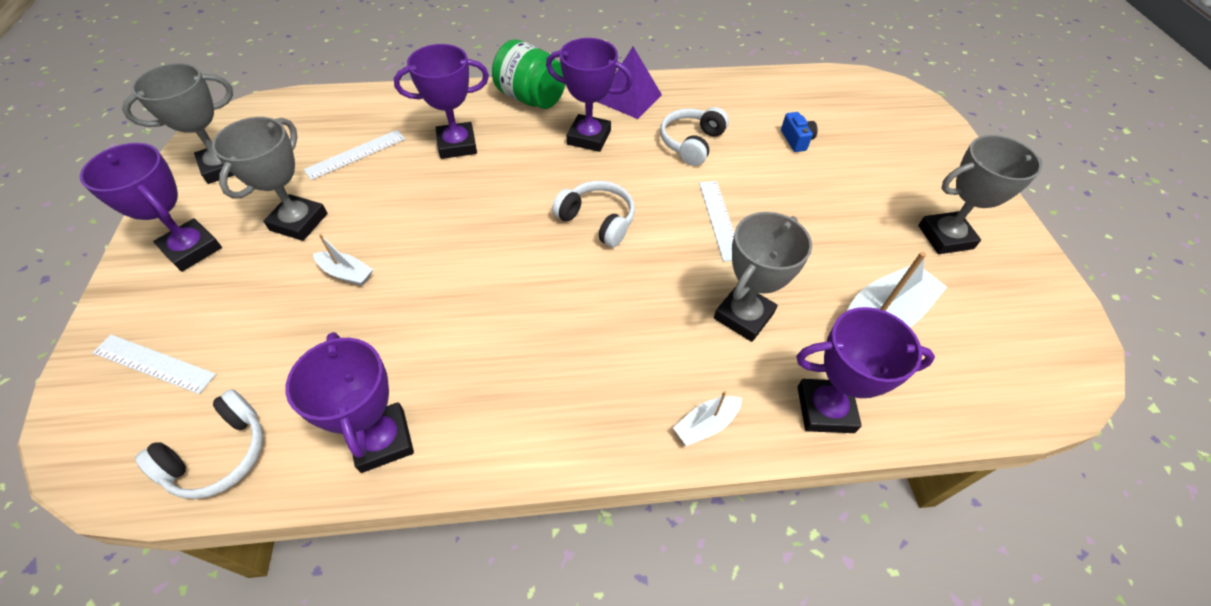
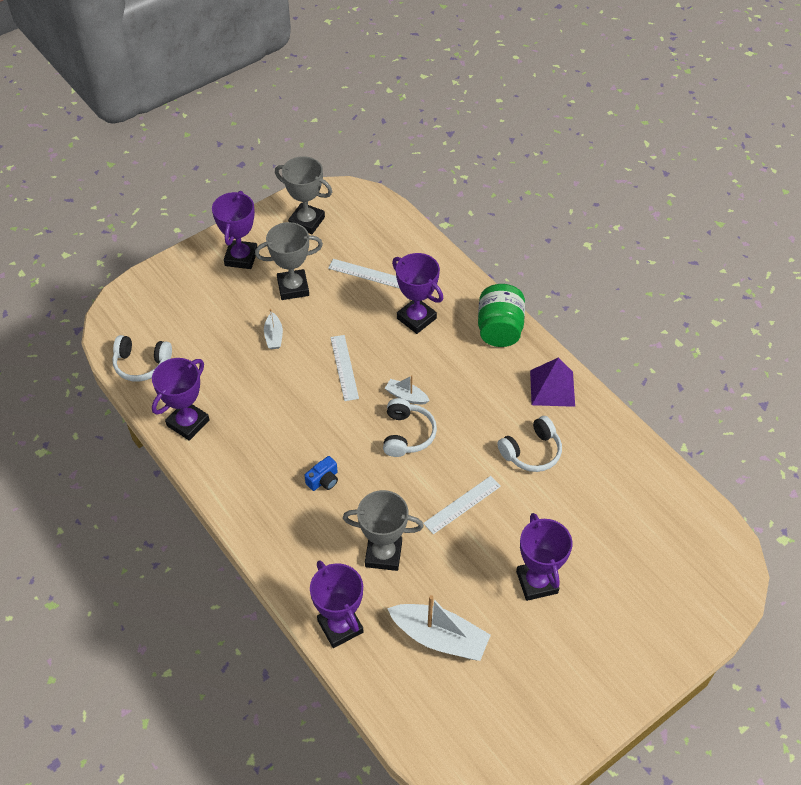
camera: 60 degrees right, 0 degrees up
white ruler [92,335,216,394] -> white ruler moved to [330,335,359,401]
purple trophy [546,38,633,152] -> purple trophy moved to [516,513,572,601]
white headphones [660,107,729,166] -> white headphones turned 150 degrees clockwise [497,416,562,472]
white boat [673,391,742,446] -> white boat moved to [385,375,430,404]
blue camera [781,112,818,152] -> blue camera moved to [305,456,338,491]
grey trophy [918,135,1042,254] -> none

